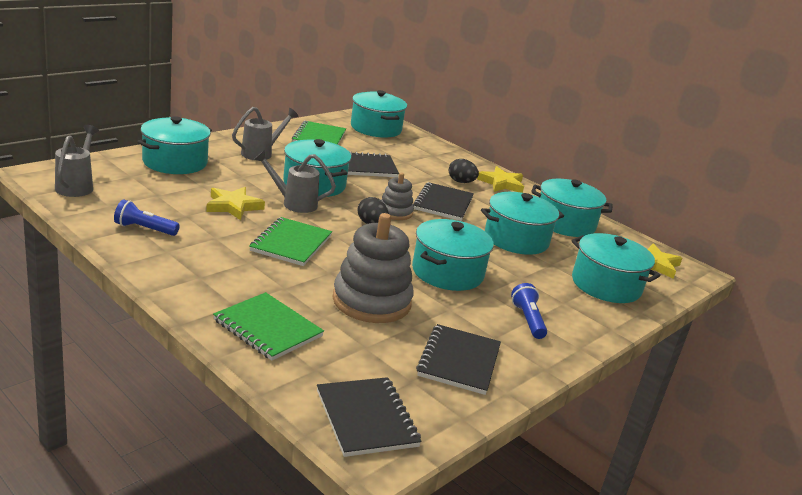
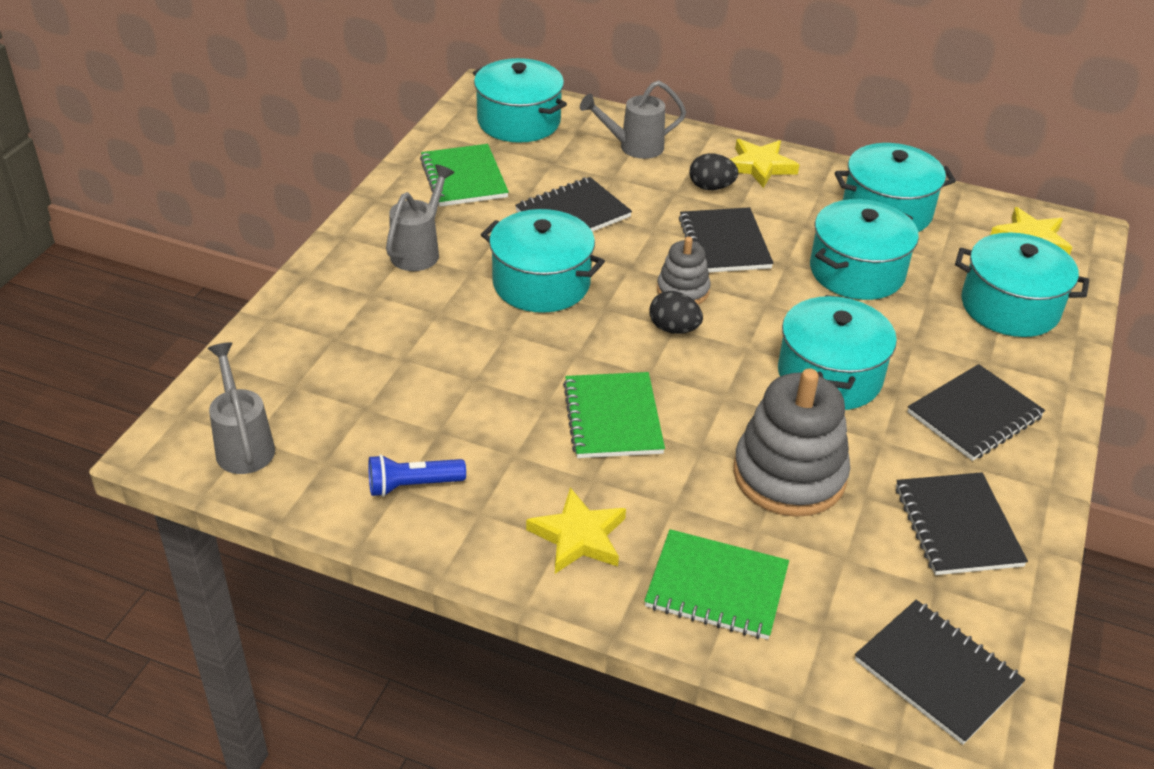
camera: 20 degrees left, 15 degrees up
turquoise pot [137,116,212,174] -> none
yellow star [206,187,265,220] -> yellow star moved to [526,487,626,574]
grey watering can [254,150,336,213] -> grey watering can moved to [580,80,686,159]
blue flashlight [511,283,547,339] -> black notebook [907,364,1045,461]

